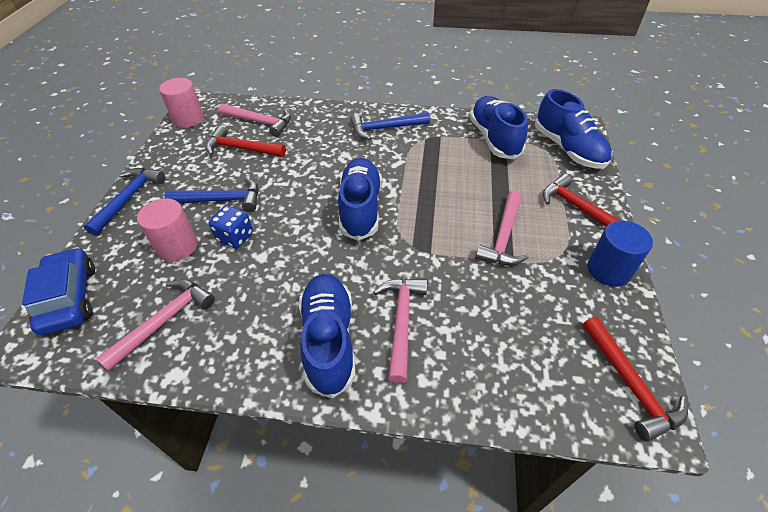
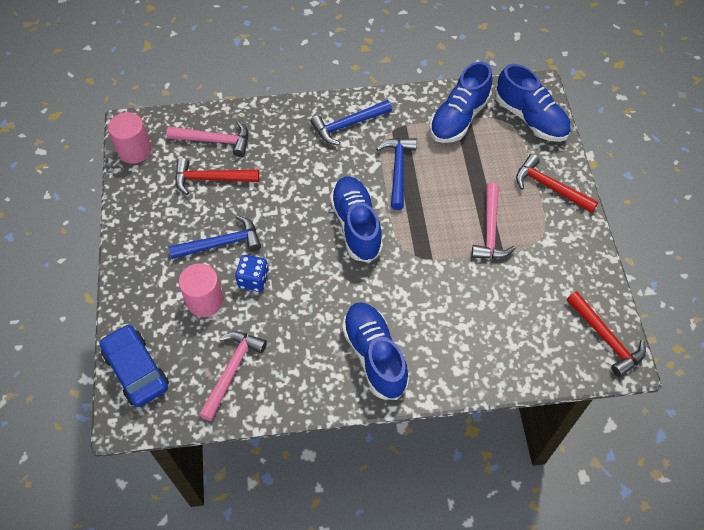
camera: 15 degrees left, 10 degrees up
blue hammer [84,168,165,235] -> blue hammer moved to [376,138,417,210]
pink hammer [374,279,427,383] -> none
blue shoe [470,96,528,159] -> blue shoe turned 120 degrees counterclockwise [430,61,493,143]
blue cylinder [588,221,653,287] -> none

